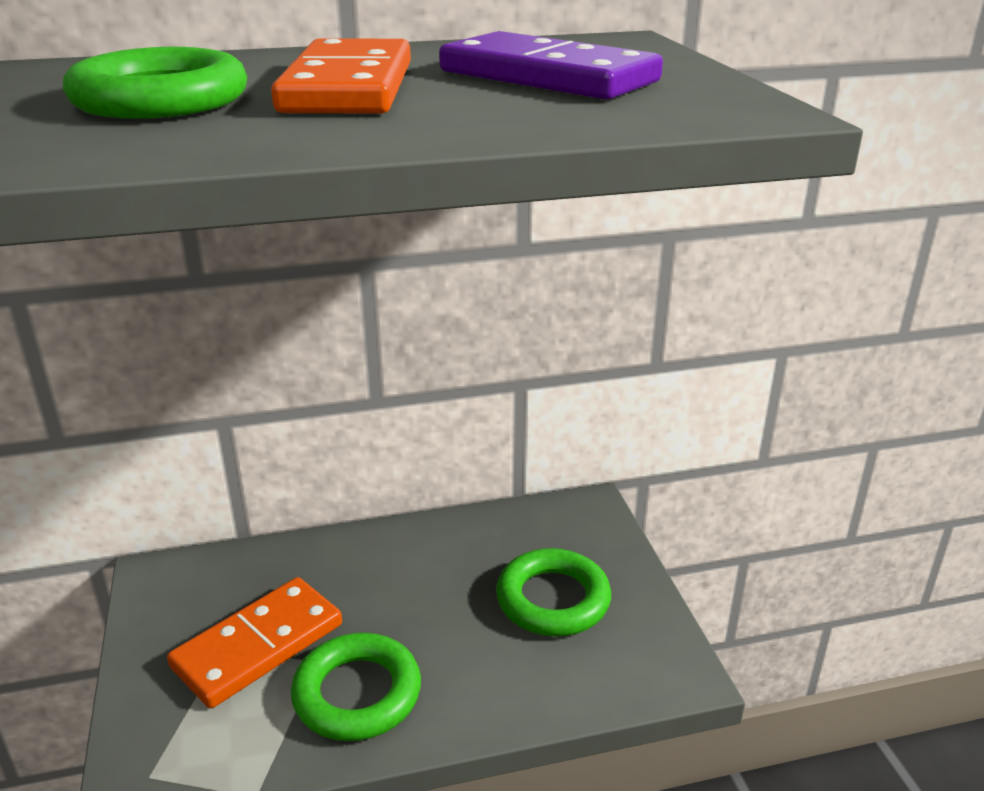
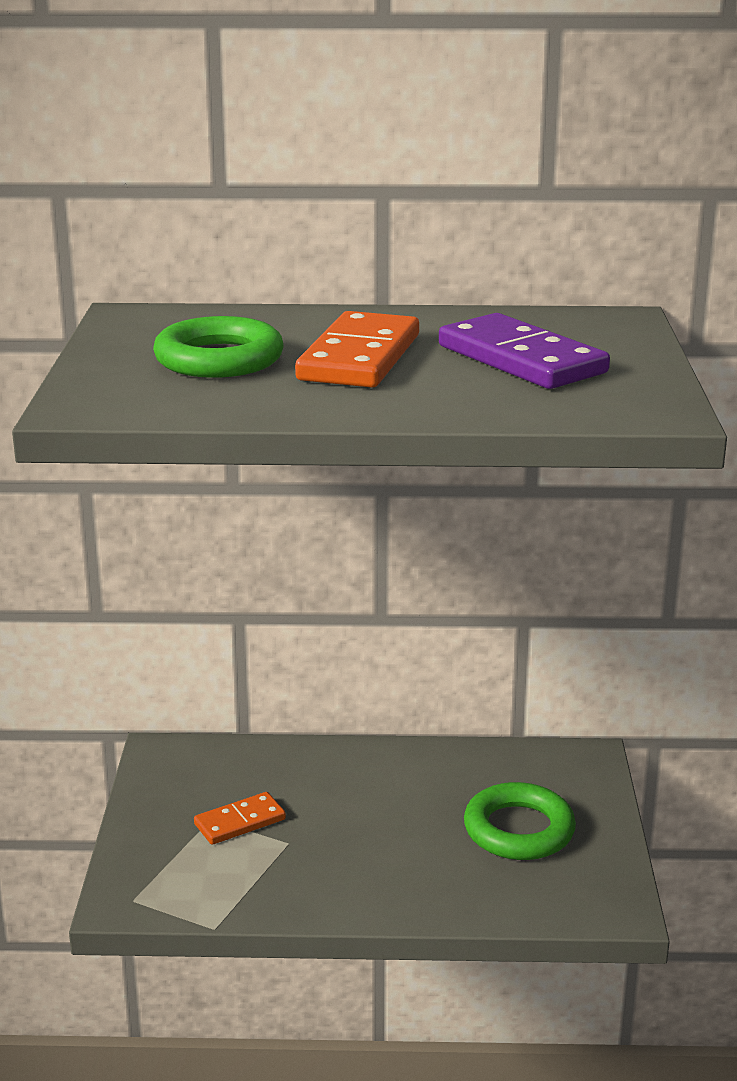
camera: 15 degrees right, 5 degrees down
orange domino [167,577,342,708] -> orange domino [194,792,286,845], size x0.59
green ring [291,633,421,741] -> none

